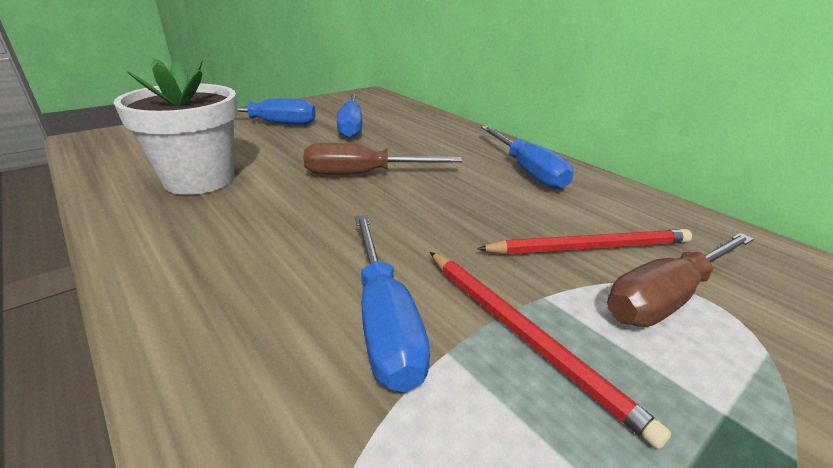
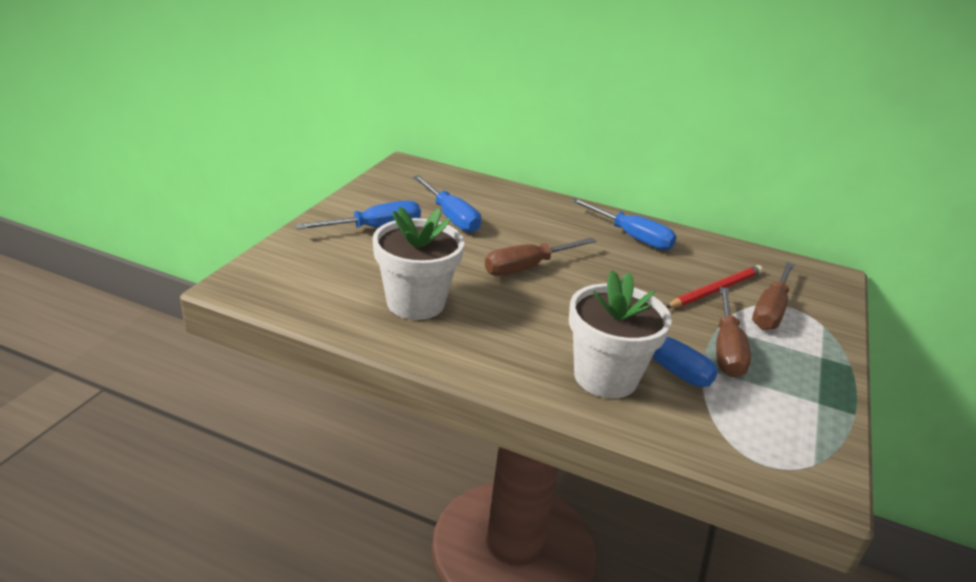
camera: 30 degrees left, 0 degrees up
red pencil [430,252,671,449] -> brown screwdriver [716,287,751,377]
none -> white flower pot [569,270,672,398]

